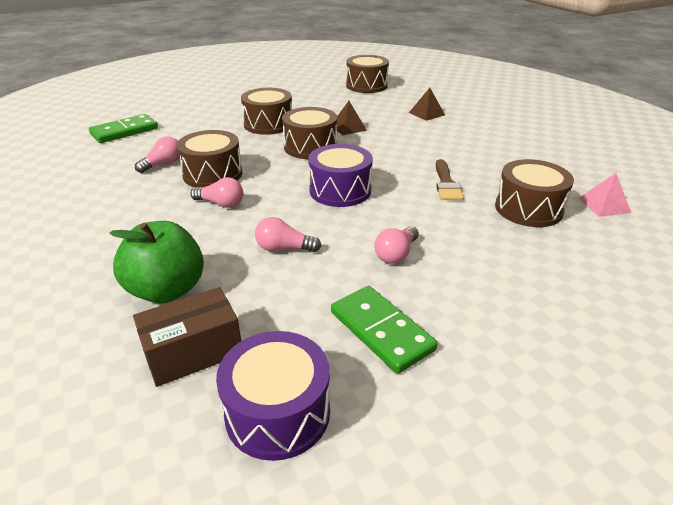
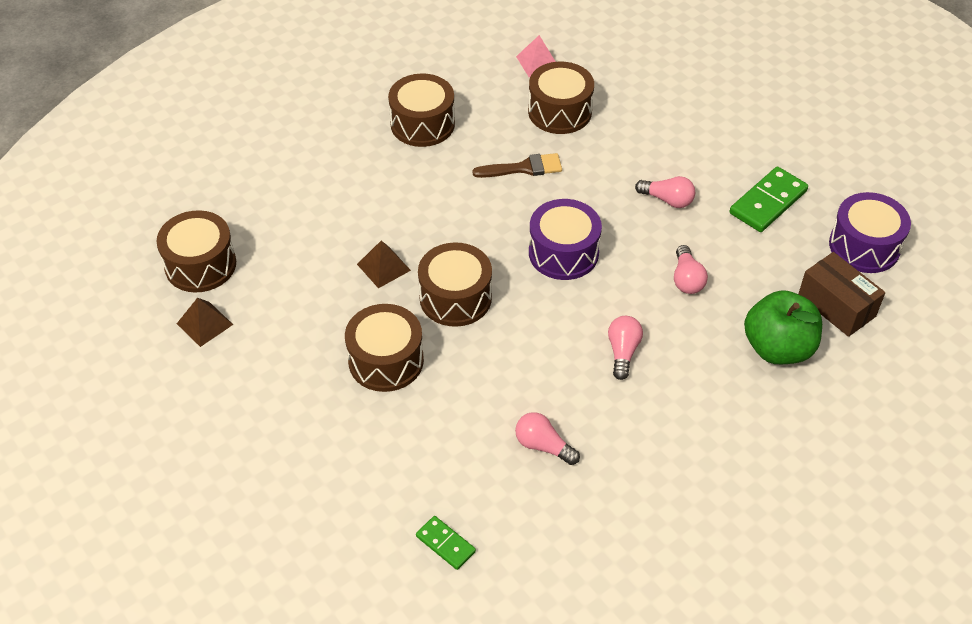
camera: 100 degrees left, 15 degrees up
green domino [89,114,158,143] -> green domino [416,516,476,570], size x0.58
brown drum [176,130,242,187] -> brown drum moved to [388,73,455,147]
brown pyramid [409,88,445,121] -> brown pyramid moved to [177,298,233,347]

